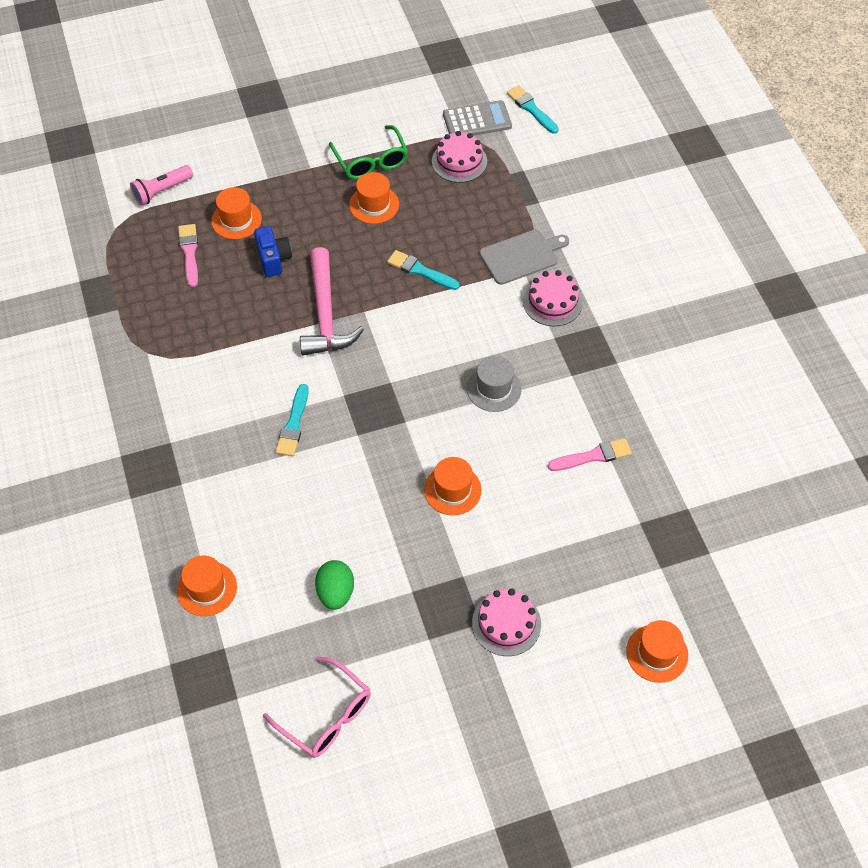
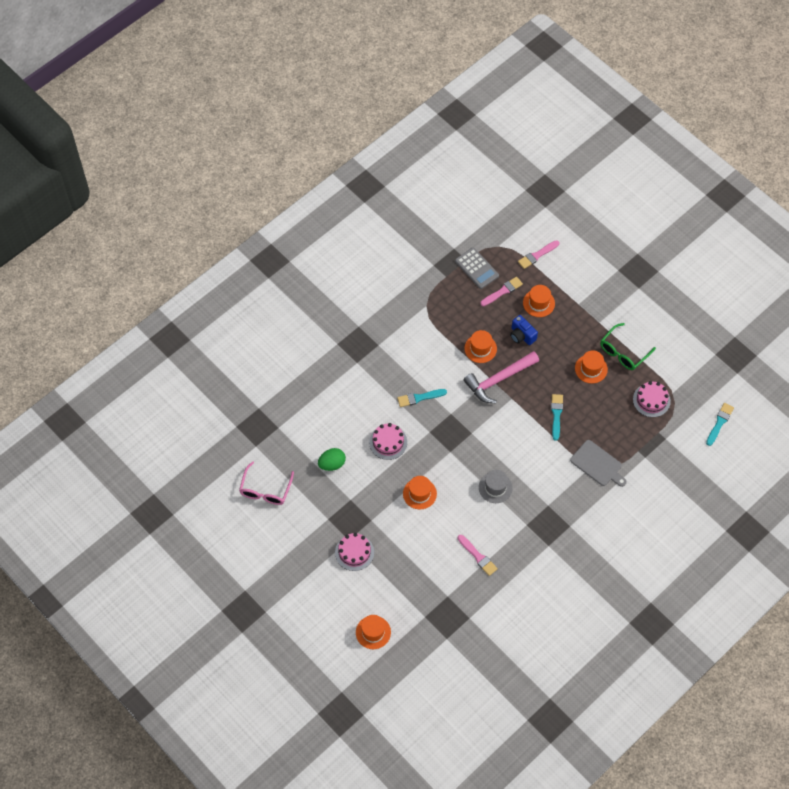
camera: 65 degrees right, 5 degrees up
pink flashlight [130,165,193,206] -> pink brush [518,240,559,269]
orange hat [177,556,237,616] -> orange hat moved to [464,330,497,363]
blue camera [254,226,292,277] -> blue camera turned 90 degrees clockwise [510,315,538,345]
grey calculator [443,100,512,136] -> grey calculator moved to [455,248,499,289]
pink cake [523,270,583,326] -> pink cake moved to [369,423,407,460]

